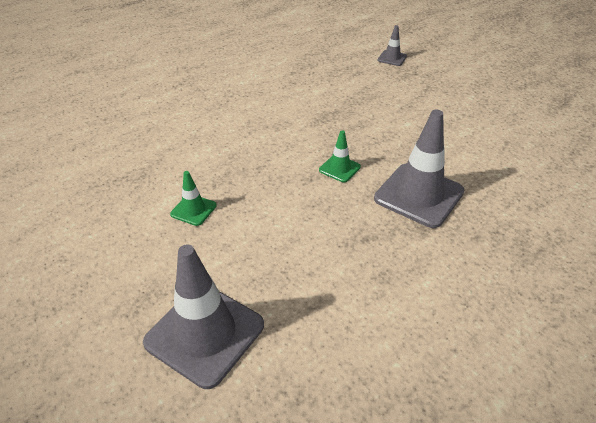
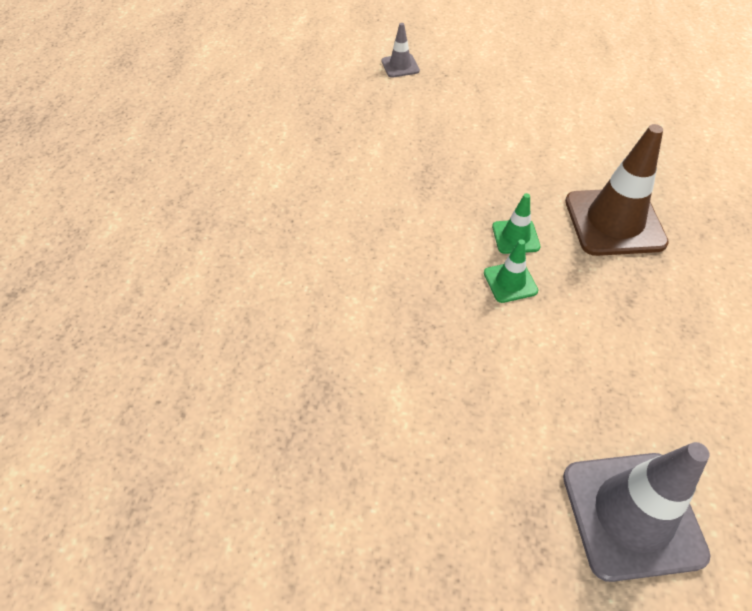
camera: 40 degrees left, 10 degrees up
green traffic cone [170,171,217,226] -> green traffic cone moved to [484,239,538,303]
grey traffic cone [374,110,464,228] -> brown traffic cone [565,124,669,256]

